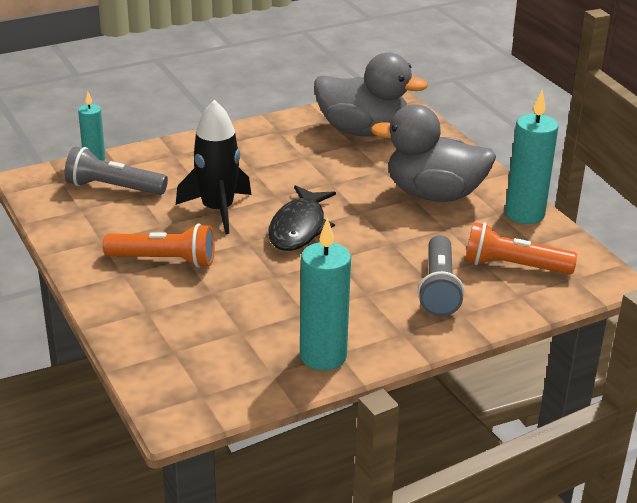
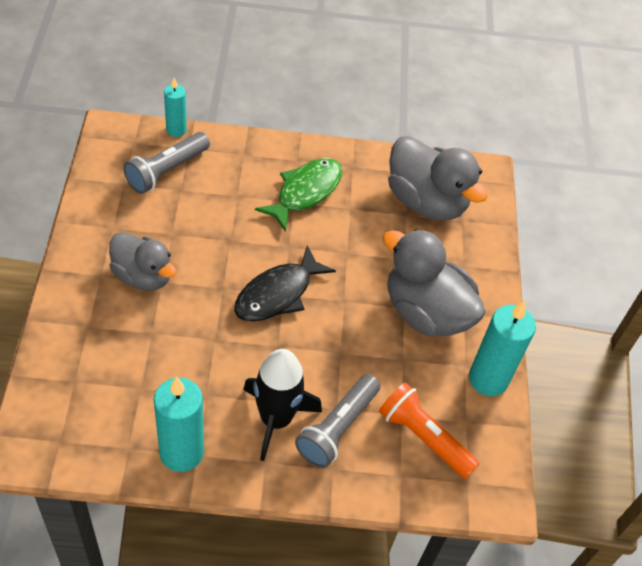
camera: 25 degrees right, 20 degrees up
grey flashlight [64,146,168,195] -> grey flashlight turned 90 degrees counterclockwise [123,132,210,194]
orange flashlight [103,224,215,268] -> grey duck [109,232,176,291]
black rocket [176,100,251,234] -> black rocket moved to [243,349,322,461]
none -> green fish [255,158,343,232]

